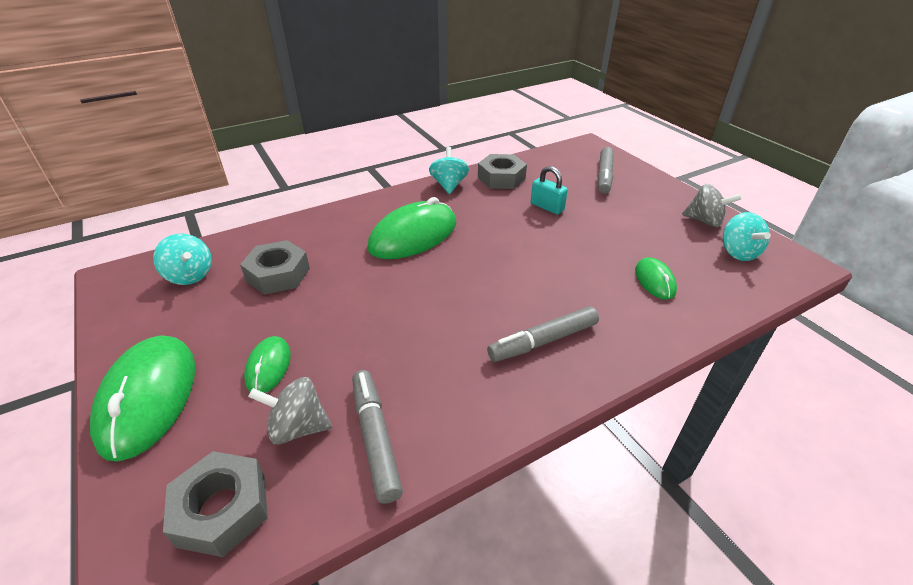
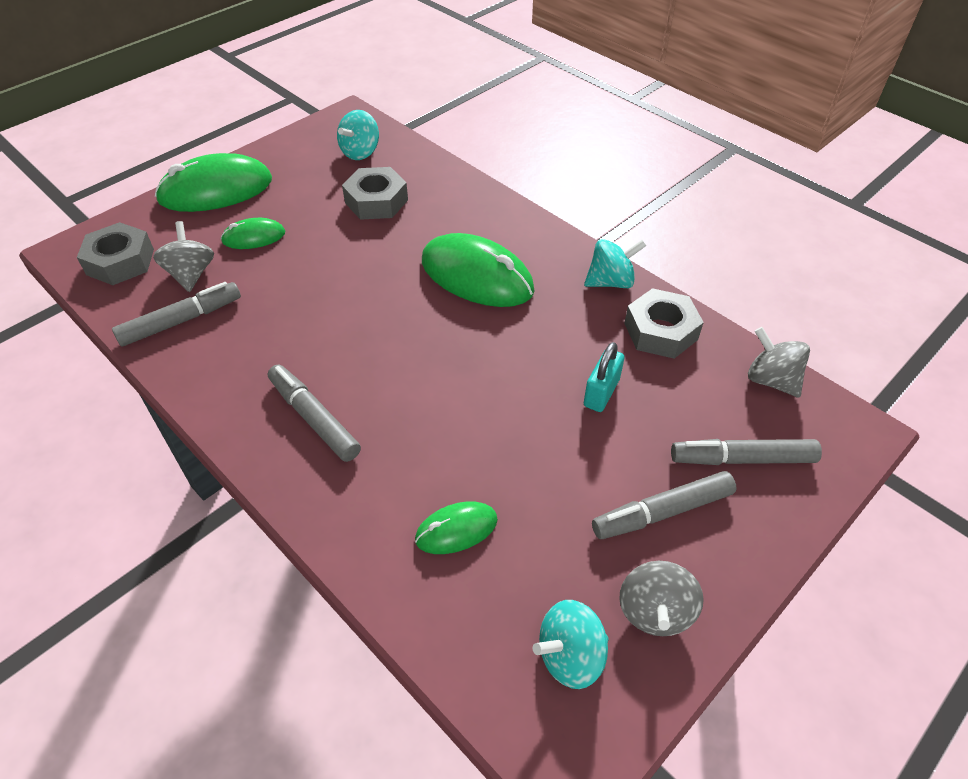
camera: 75 degrees right, 10 degrees up
none -> grey marker [592,471,737,539]
none -> grey spinning top [748,327,810,397]

